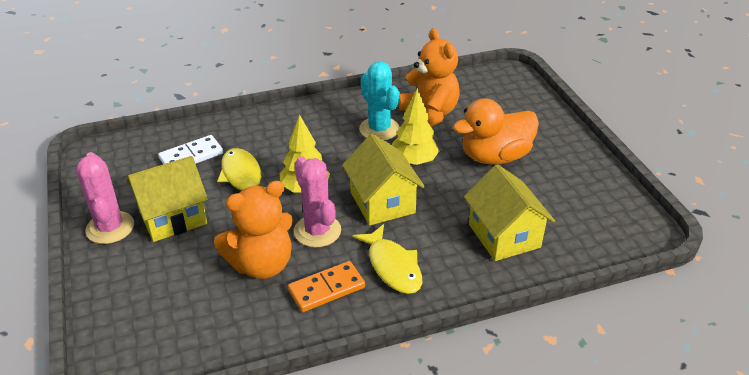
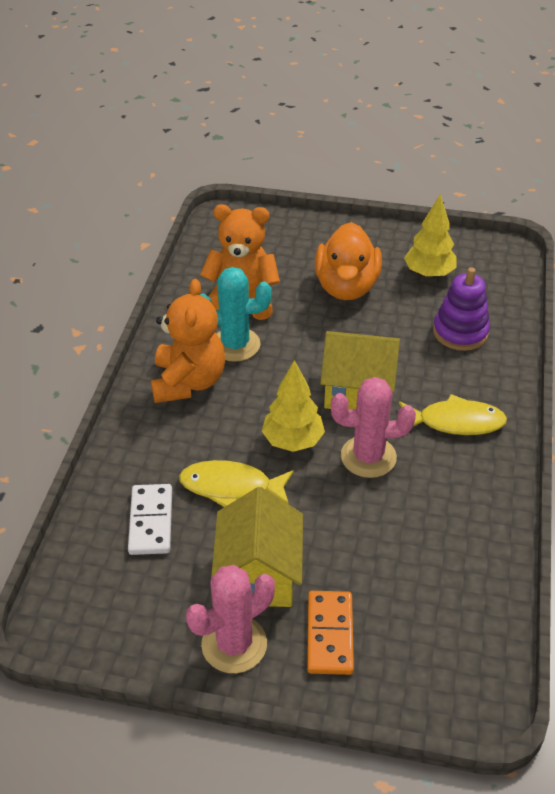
camera: 60 degrees left, 5 degrees up
pink cactus [76,152,134,244] -> pink cactus turned 45 degrees counterclockwise [186,565,275,673]
orange teddy bear [214,180,293,279] -> orange teddy bear moved to [151,279,225,403]
orange domino [288,261,365,312] -> orange domino moved to [307,591,354,675]
yellow tree [392,88,439,166] -> yellow tree moved to [404,194,457,278]
yellow house [464,164,555,261] -> purple stacking toy [433,267,490,351]

